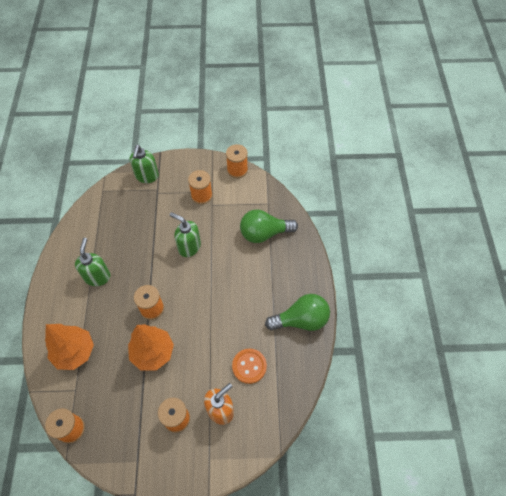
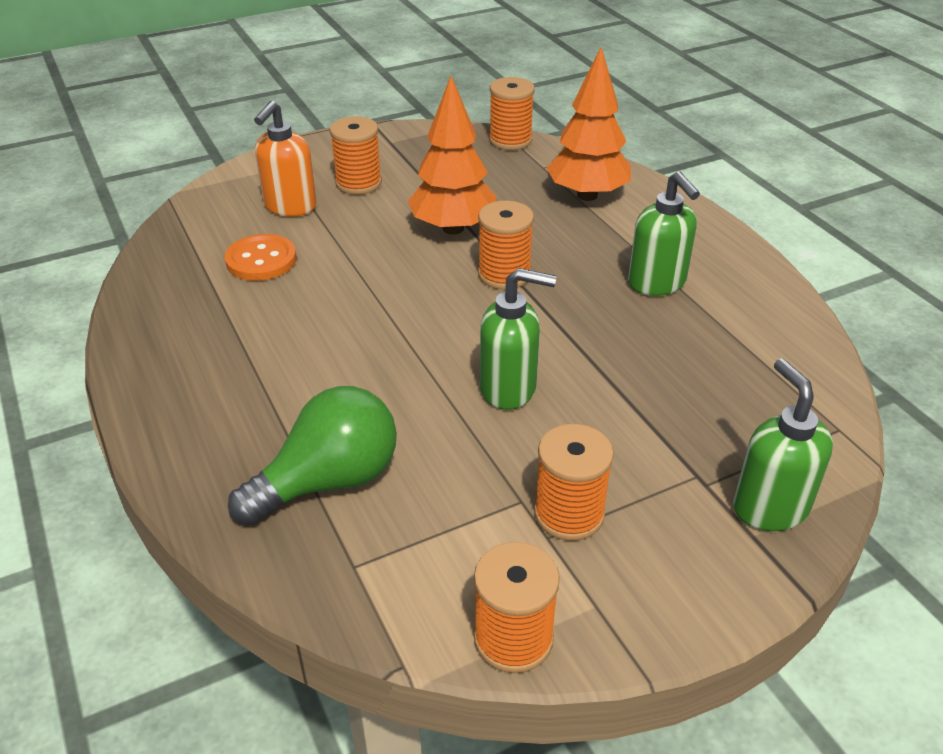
camera: 155 degrees right, 20 degrees down
green light bulb [265,294,330,331] -> none

